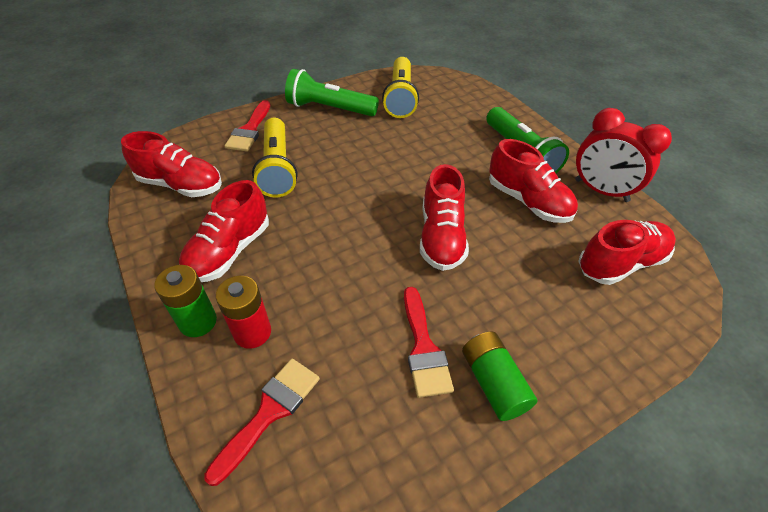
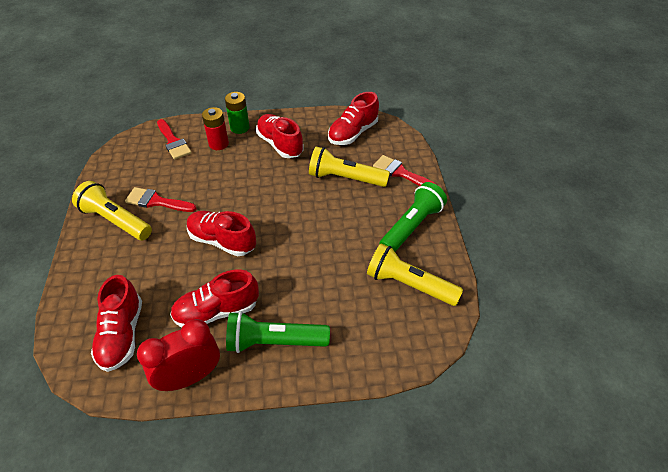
camera: 115 degrees right, 0 degrees up
green battery [462,332,537,421] -> yellow flashlight [72,181,152,240]

